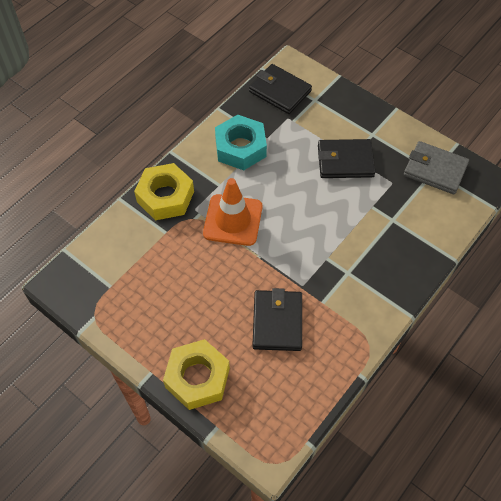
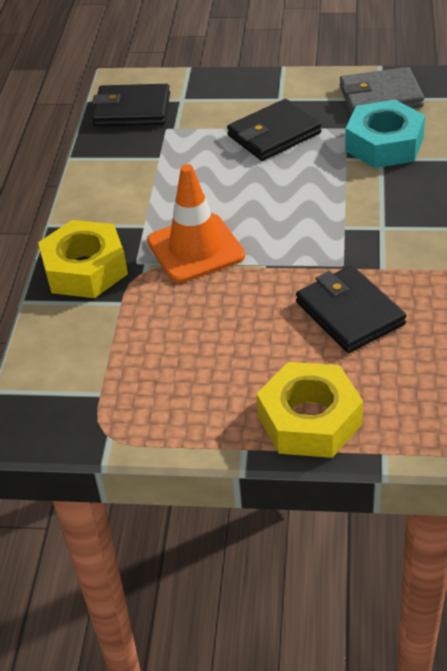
camera: 30 degrees left, 15 degrees down
turquoise nut [215,115,267,170] -> turquoise nut moved to [345,100,425,168]

